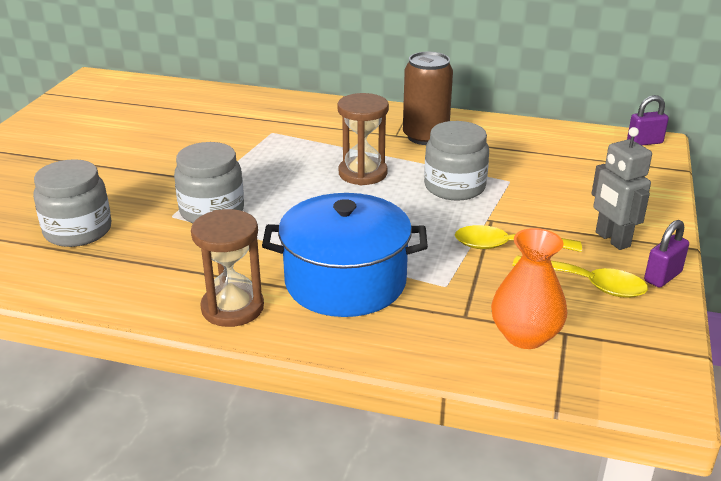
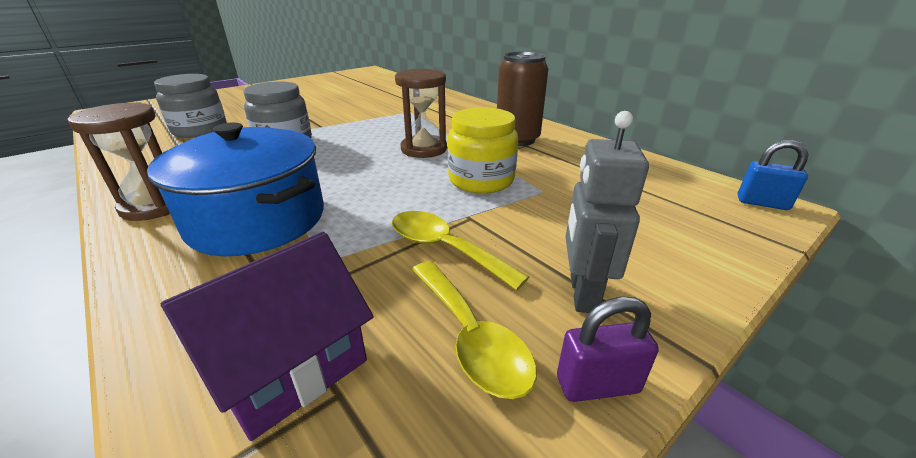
camera: 35 degrees right, 0 degrees up
grey jar [424,121,489,201] -> yellow jar [448,107,518,193]
orange vase [491,228,567,349] -> purple house [161,232,374,441]
purple padlock [627,95,669,145] -> blue padlock [737,140,809,210]

